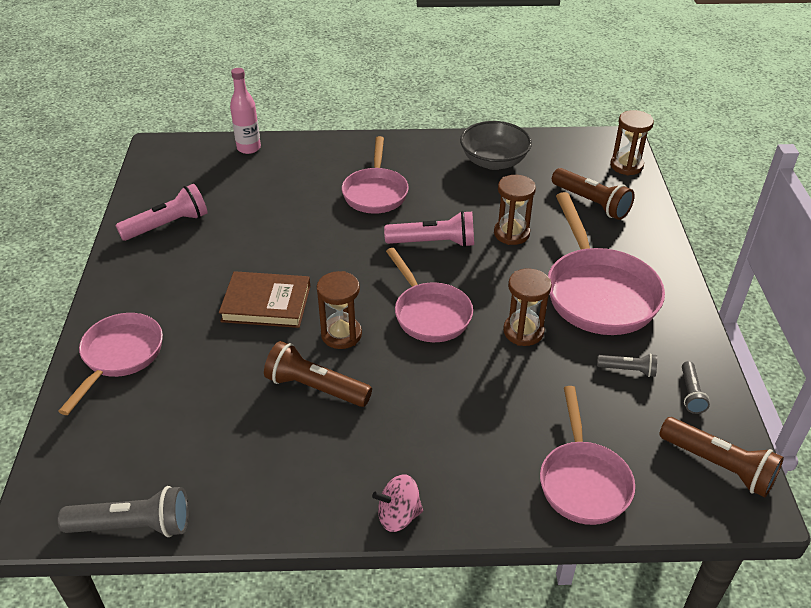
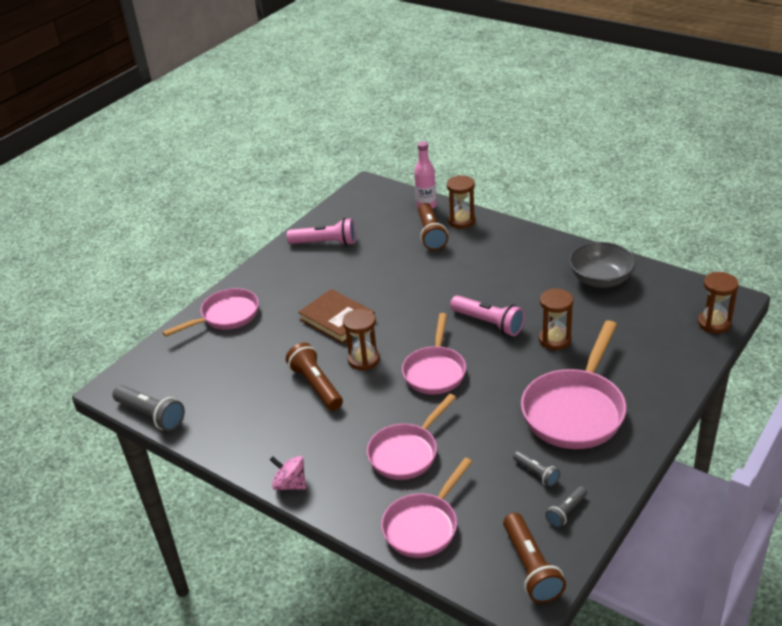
camera: 40 degrees right, 5 degrees down
pink pan [342,136,409,214] -> pink pan moved to [367,394,456,480]
brown hourglass [503,269,552,346] -> brown hourglass moved to [447,175,476,228]
brown flashlight [552,168,635,220] -> brown flashlight moved to [418,203,448,250]

